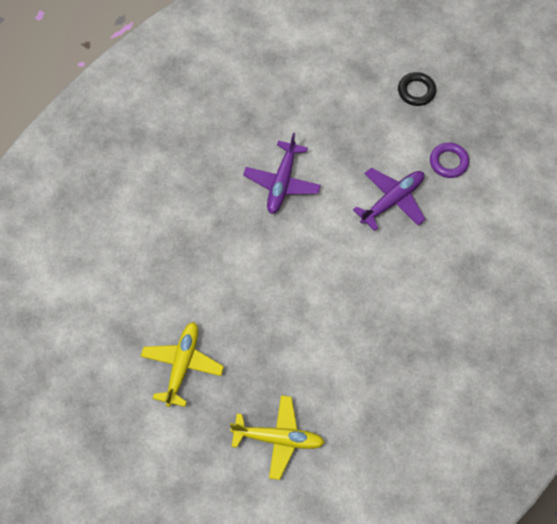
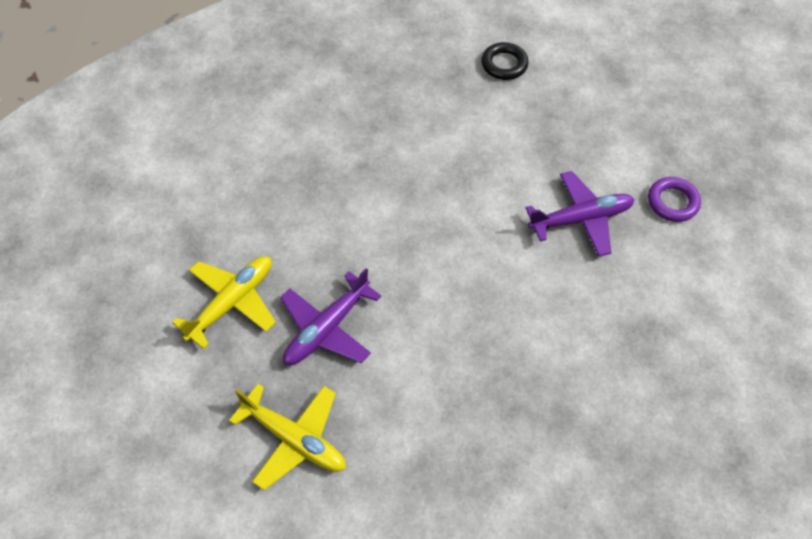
camera: 25 degrees right, 5 degrees down
purple plane [243,133,321,214] -> purple plane moved to [280,268,381,365]
black ring [398,72,436,106] -> black ring moved to [481,42,529,80]

